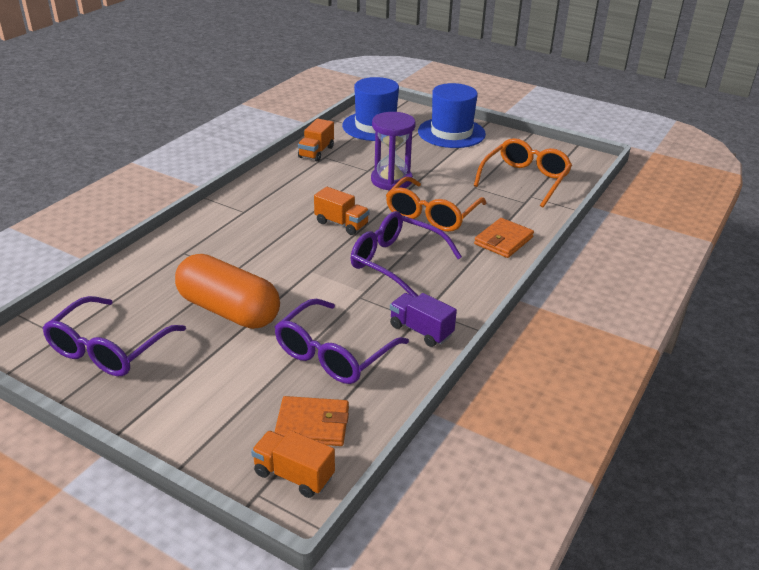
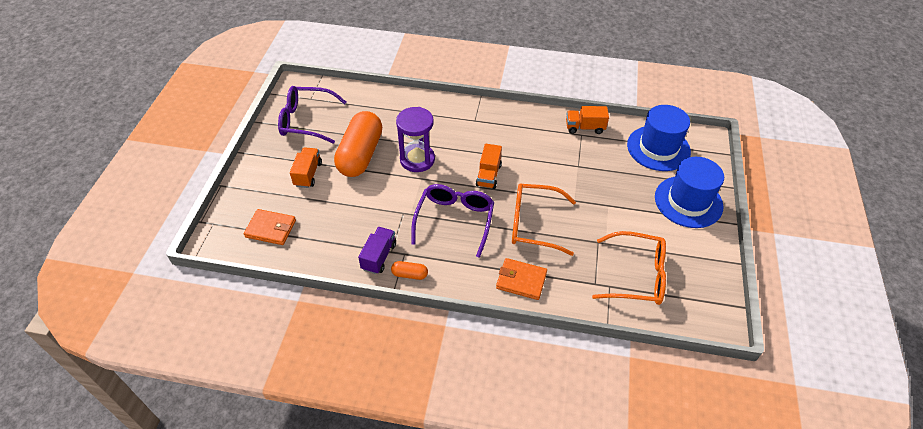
camera: 70 degrees right, 15 degrees up
orange truck [251,430,335,498] -> orange truck moved to [290,147,322,188]
purple glasses [275,299,409,384] -> none
orange wallet [275,396,349,446] -> orange wallet turned 60 degrees counterclockwise [244,209,296,245]
purple hourglass [371,112,416,191] -> purple hourglass moved to [396,107,435,172]
none -> orange capsule [391,261,428,280]

